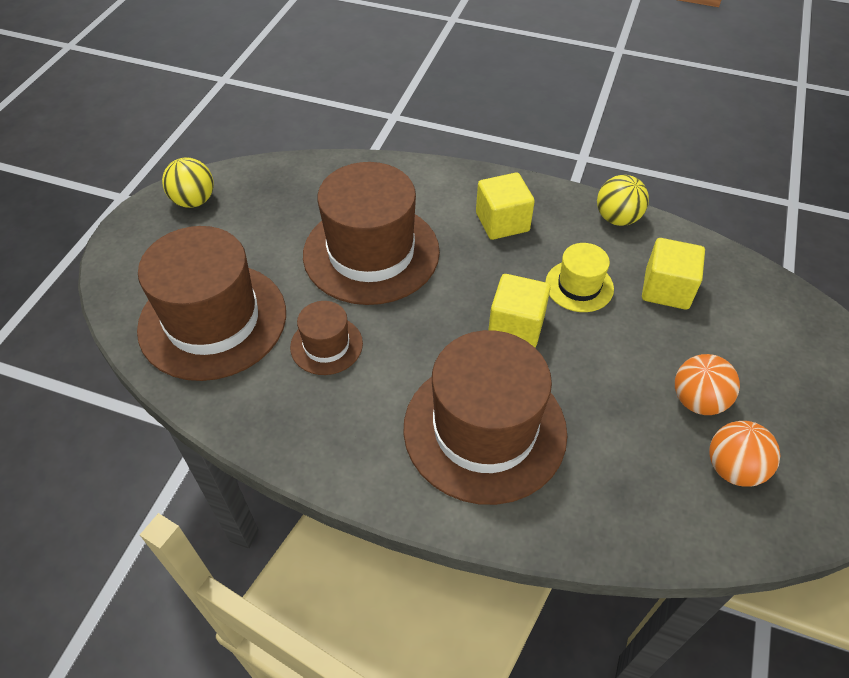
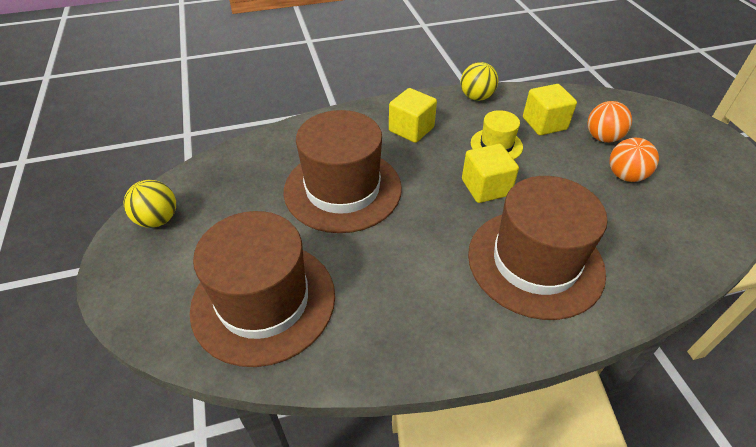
camera: 35 degrees left, 5 degrees down
brown hat [290,301,363,375] -> none
orange ball [709,421,780,487] -> orange ball moved to [587,101,632,143]

